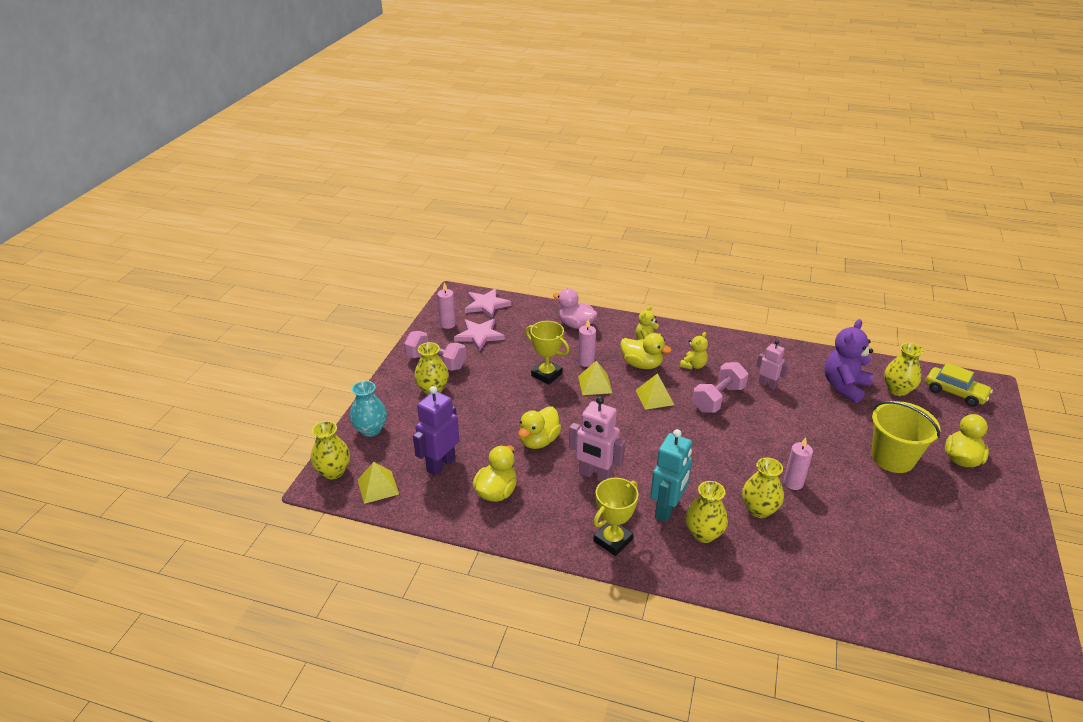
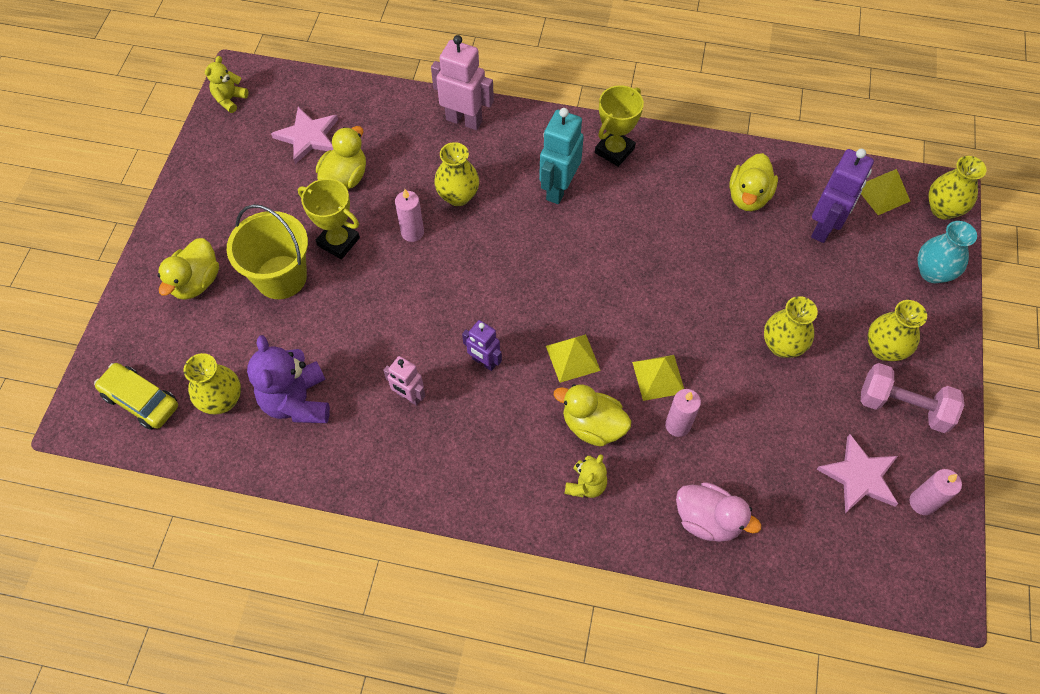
camera: 175 degrees right, 25 degrees up
pink star [465,288,511,318] -> pink star moved to [271,107,338,164]
yellow duck [518,407,561,449] -> yellow duck moved to [316,126,366,190]
yellow trophy [526,321,569,384] -> yellow trophy moved to [298,178,360,259]
pink robot [569,396,625,482] -> pink robot moved to [431,35,494,130]
yellow teddy bear [680,332,708,370] -> yellow teddy bear moved to [205,56,249,113]
yellow vase [685,481,728,543] -> yellow vase moved to [764,296,818,358]
pink dumbbell [692,362,748,413] -> purple robot [462,320,502,371]
purple teddy bear [825,319,874,403] -> purple teddy bear turned 135 degrees clockwise [247,335,330,423]

